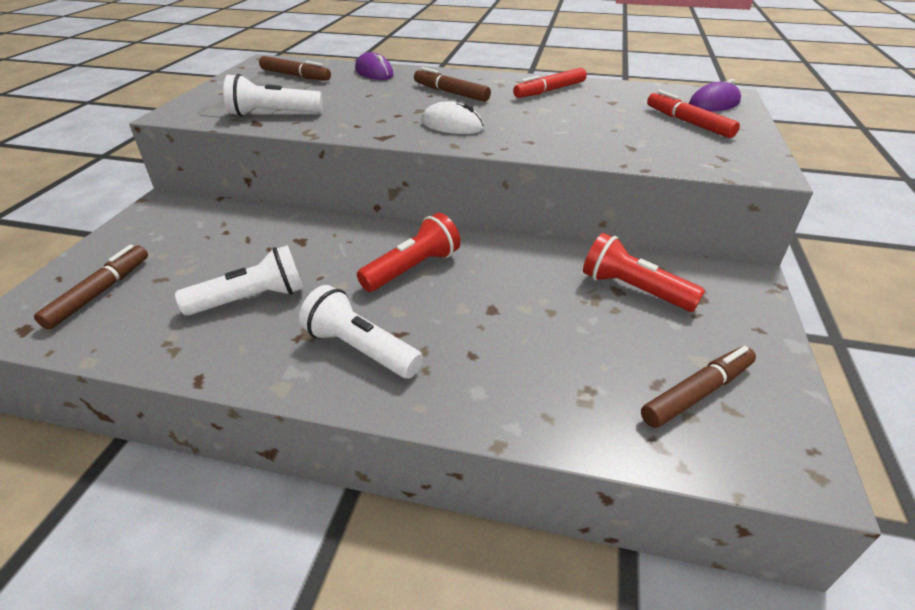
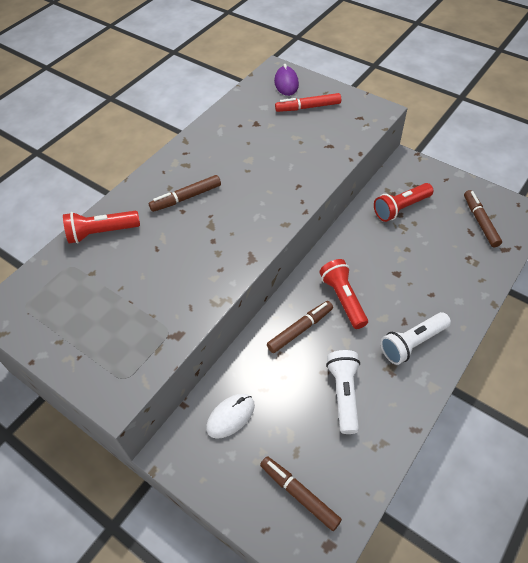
camera: 65 degrees left, 15 degrees up
white flashlight [223,74,323,116] -> none
brown marker [259,56,331,81] -> brown marker moved to [267,301,333,353]
purple mouse [355,52,394,80] -> red flashlight [63,211,140,244]
white mouse [421,101,484,134] -> white mouse moved to [206,394,255,439]
red marker [513,68,587,98] -> none

